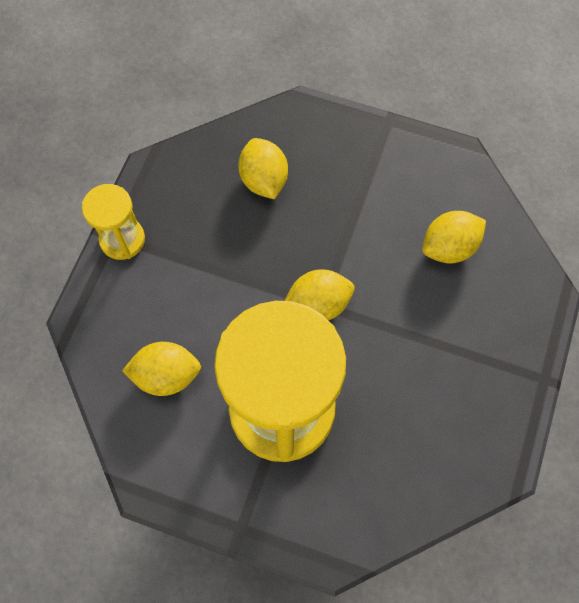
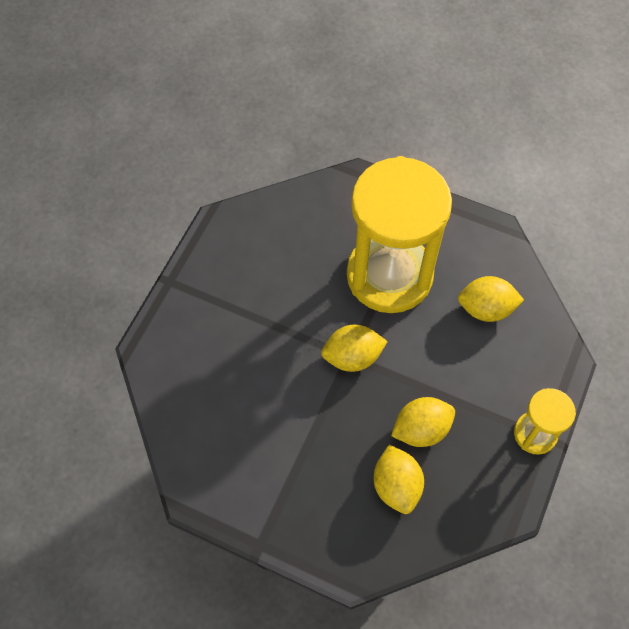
camera: 175 degrees left, 5 degrees down
yellow lemon [422,211,486,263] -> yellow lemon moved to [391,397,455,447]

